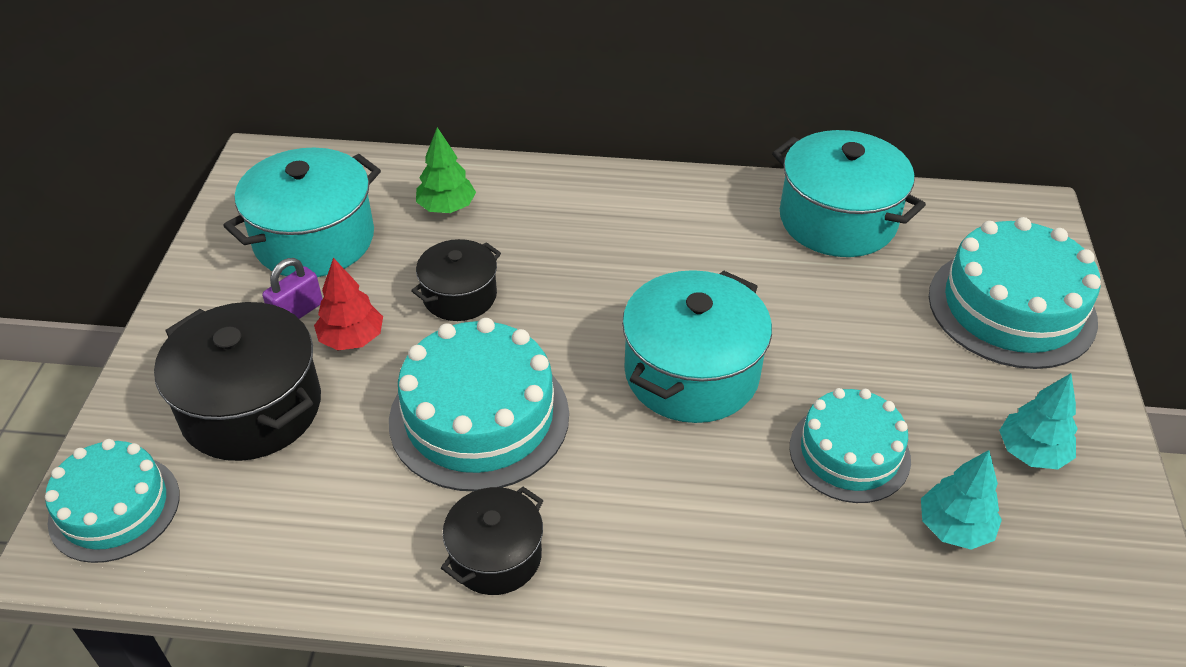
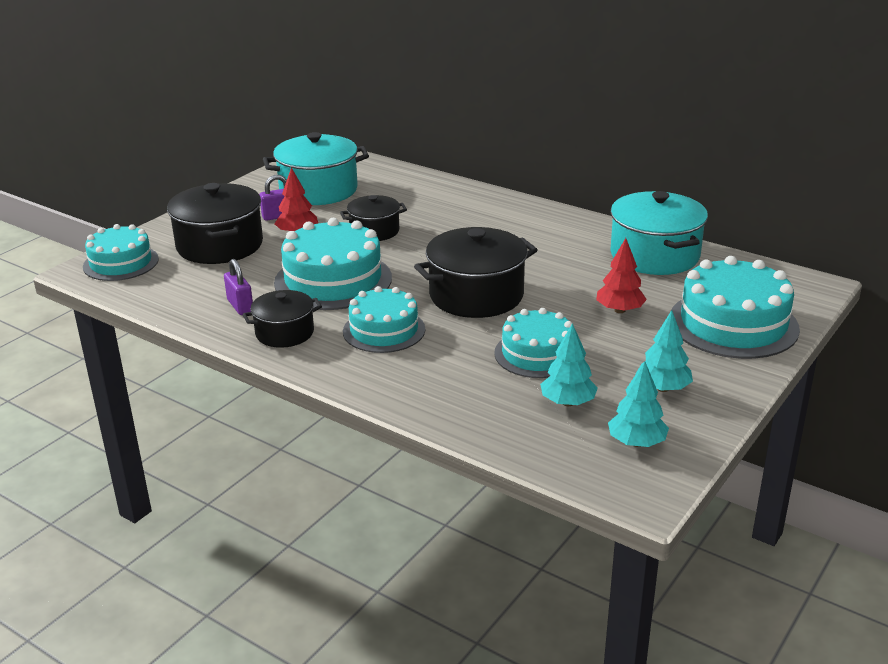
camera: 30 degrees right, 15 degrees down
green tree [416,127,476,213] -> none
turquoise pot [622,270,772,423] -> black pot [414,227,538,318]
none -> purple padlock [224,259,253,315]
none -> turquoise cake [343,286,425,353]
none -> red tree [596,238,647,313]
none -> turquoise tree [608,361,669,447]

